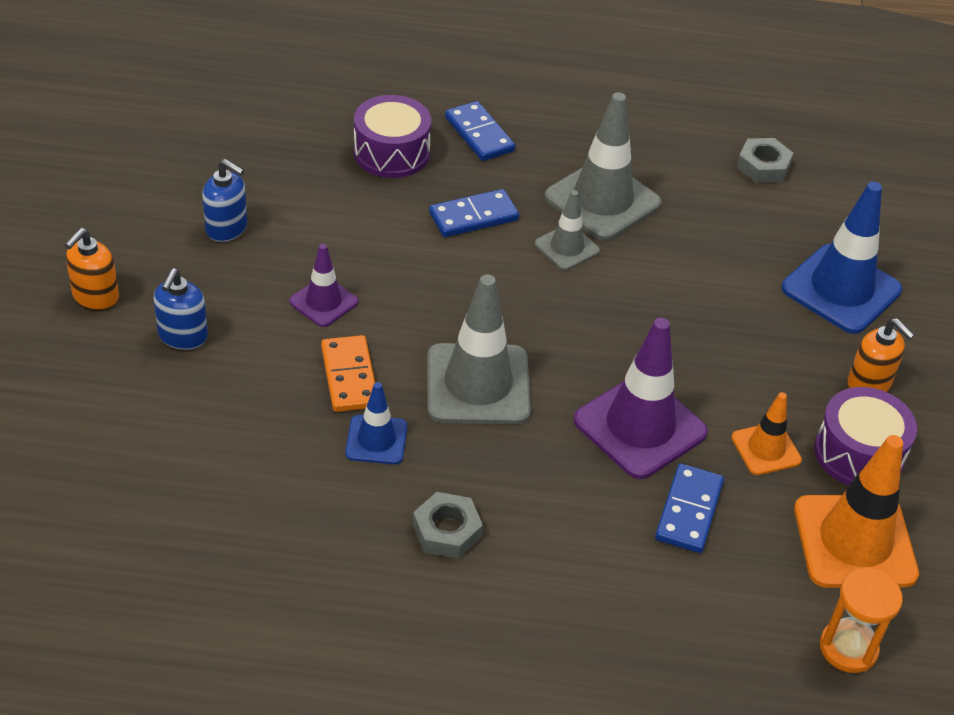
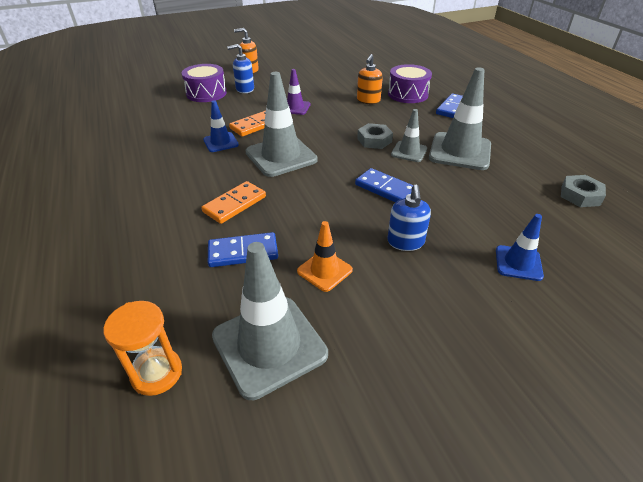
camera: 65 degrees right, 5 degrees down
blue soap dispenser [202,159,247,242] -> blue soap dispenser moved to [387,185,431,251]
grey nut [413,492,483,559] -> grey nut moved to [357,123,393,149]
blue domino [429,189,519,237] -> blue domino moved to [355,168,414,203]
purple traffic cone [574,318,708,479] -> none
blue traffic cone [781,182,902,334] -> blue traffic cone [496,214,544,281], size x0.54
orange traffic cone [794,435,919,588] -> grey traffic cone [212,242,328,400]
purple drum [814,387,917,486] -> purple drum moved to [182,64,227,102]
orange soap dispenser [847,318,915,392] -> orange soap dispenser moved to [357,54,383,104]
none -> orange domino [201,181,266,224]

